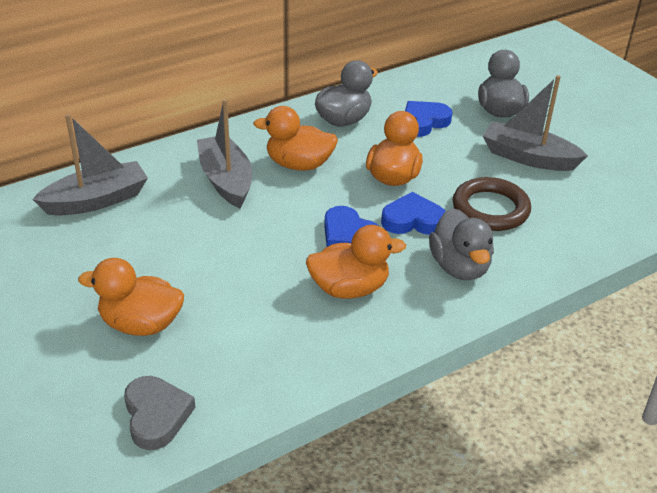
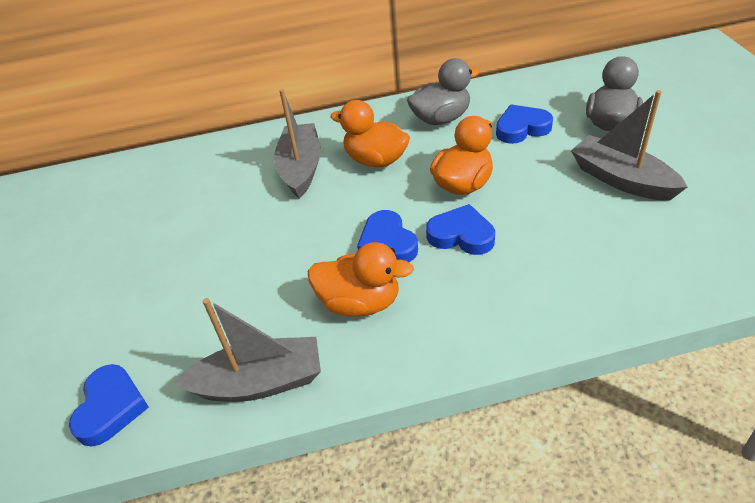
camera: 25 degrees right, 5 degrees up
grey boat [32,114,148,216] -> grey boat moved to [173,298,321,402]
orange duck [78,258,184,336] -> none
grey heart [124,376,195,450] -> blue heart [69,364,149,447]
grey duck [429,208,494,280] -> none
brown ring [453,177,531,231] -> none

